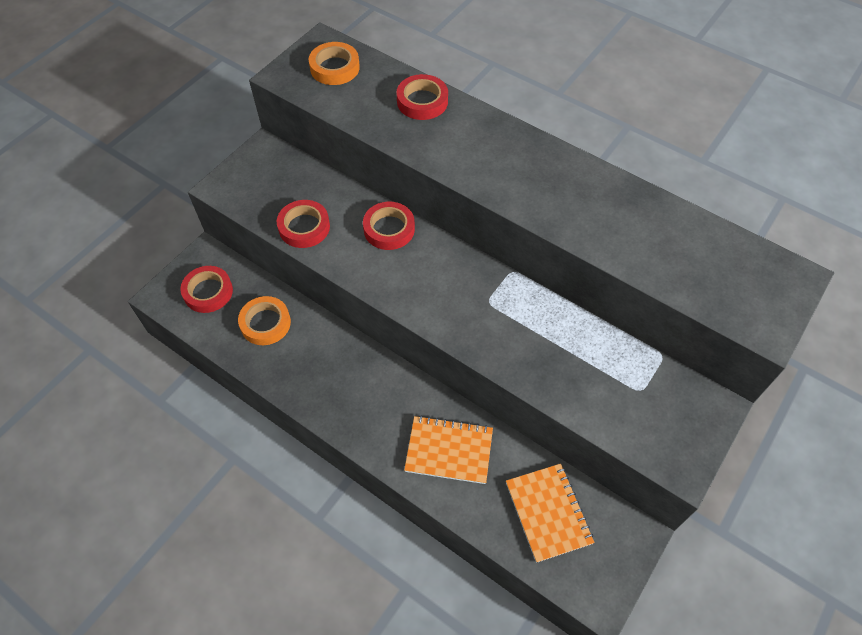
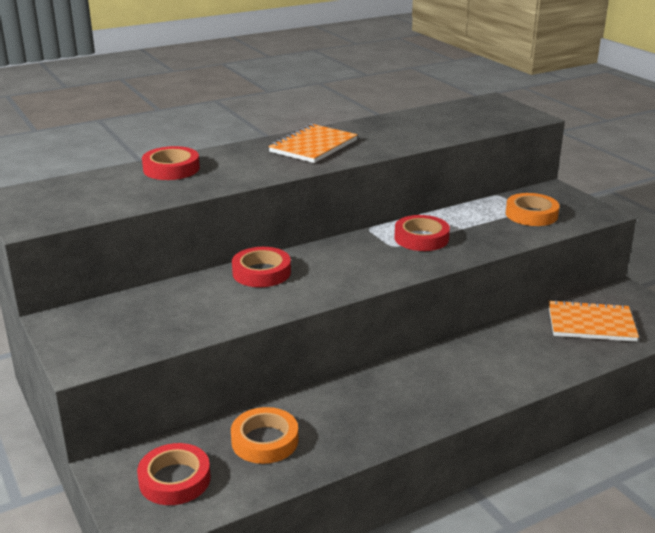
camera: 65 degrees left, 30 degrees down
red tape [277,200,330,248] -> red tape moved to [395,215,450,251]
orange tape [309,42,360,85] -> orange tape moved to [506,193,560,226]
orange notebook [404,416,493,484] -> orange notebook moved to [268,124,358,163]

